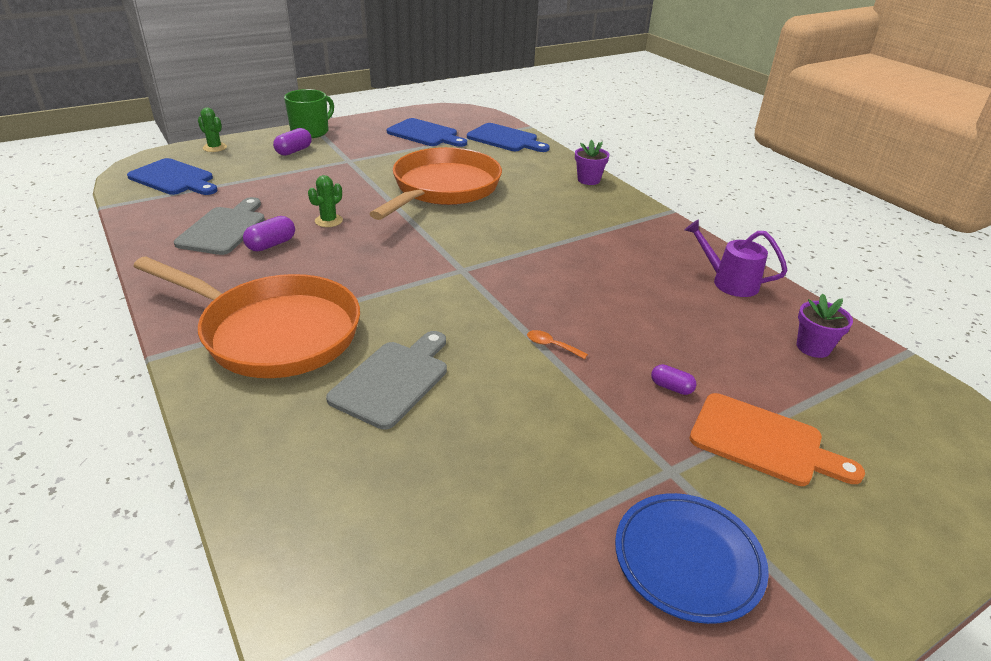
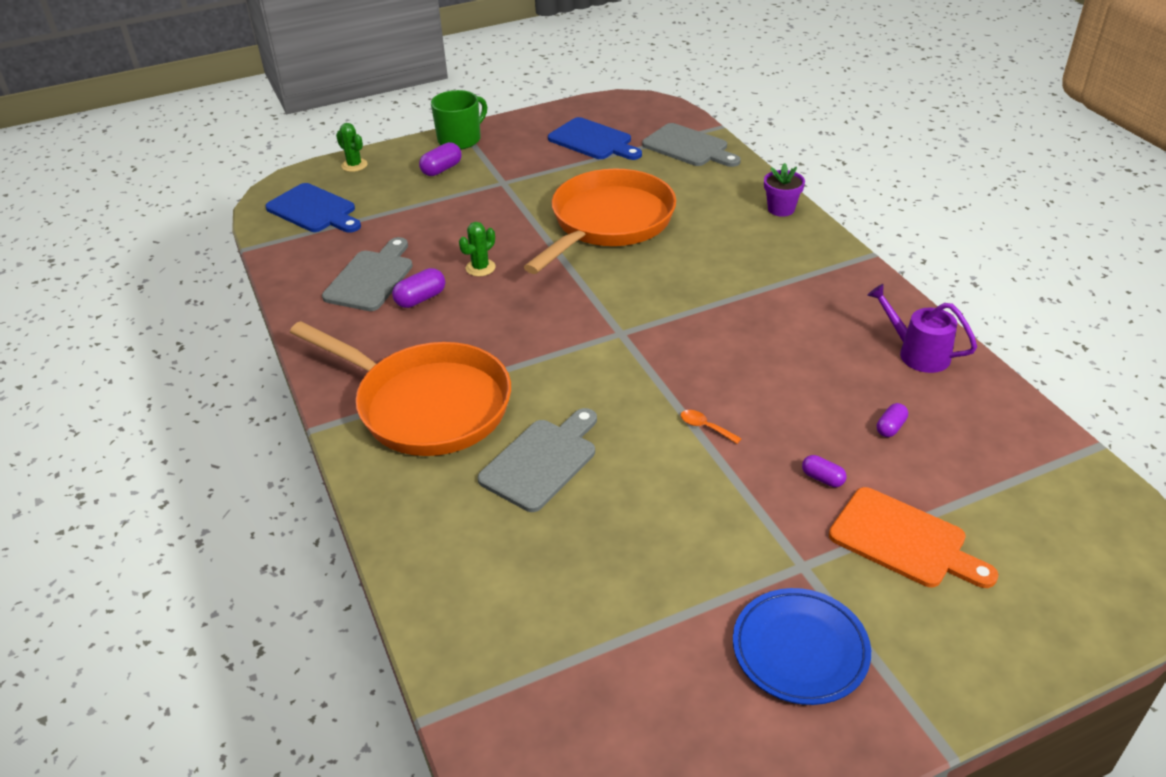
camera: 10 degrees right, 5 degrees up
blue cutting board [467,123,550,152] -> grey cutting board [642,123,741,167]
purple flower pot [797,293,853,358] -> none
none -> purple capsule [877,403,908,437]

